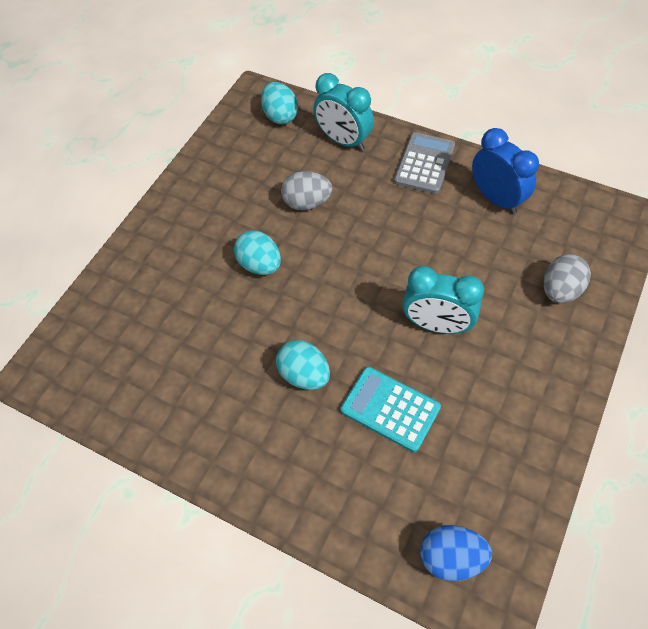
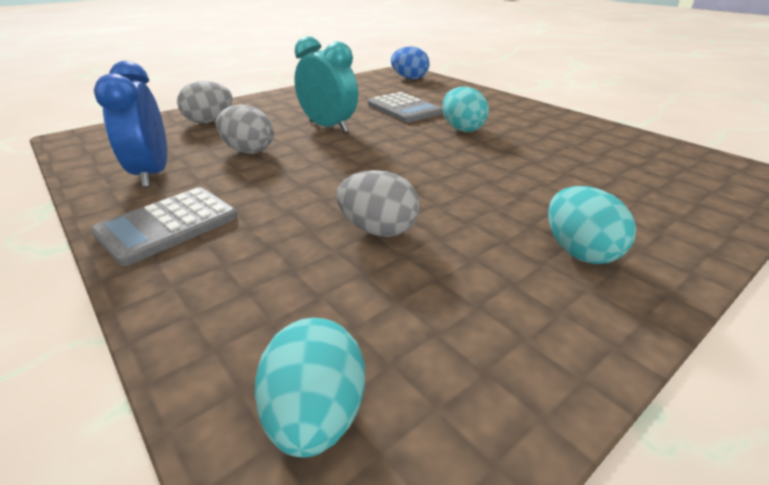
camera: 160 degrees left, 25 degrees down
turquoise egg [234,231,281,275] -> turquoise egg moved to [548,186,636,264]
turquoise clock [313,73,374,151] -> none
turquoise calculator [341,367,441,452] -> grey calculator [368,92,442,123]
none -> grey egg [216,105,274,154]

